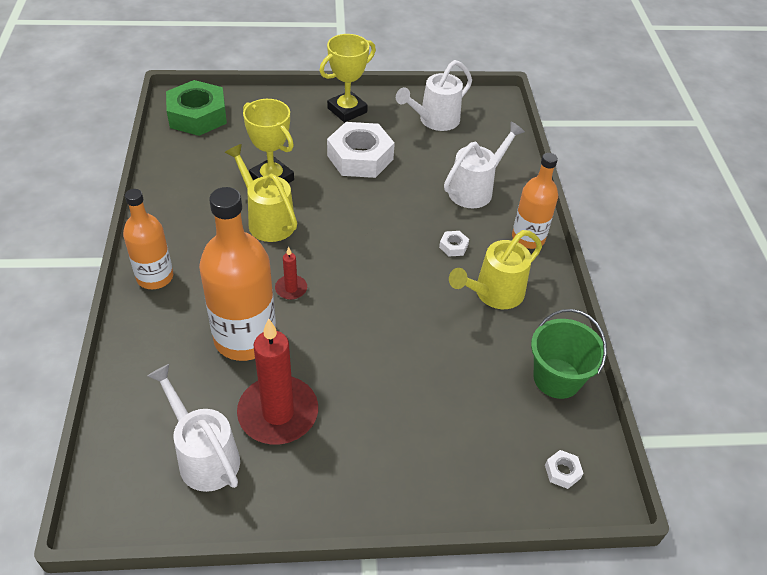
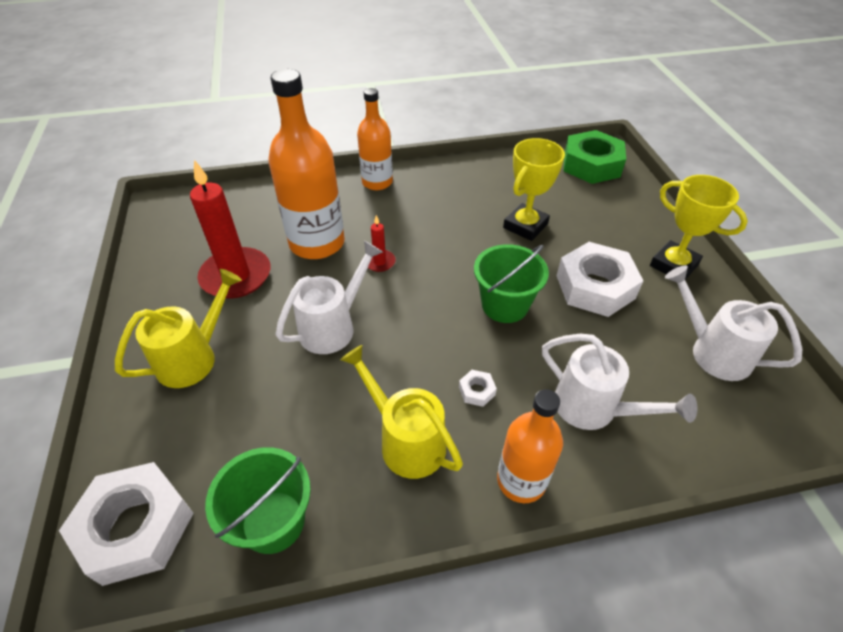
camera: 85 degrees right, 0 degrees up
white watering can [147,364,240,492] -> white watering can moved to [276,241,383,354]
yellow watering can [225,144,297,242] -> yellow watering can moved to [115,269,242,388]
white nut [545,450,583,489] -> white nut [59,462,194,586], size x2.49
none -> green bucket [474,244,549,323]

